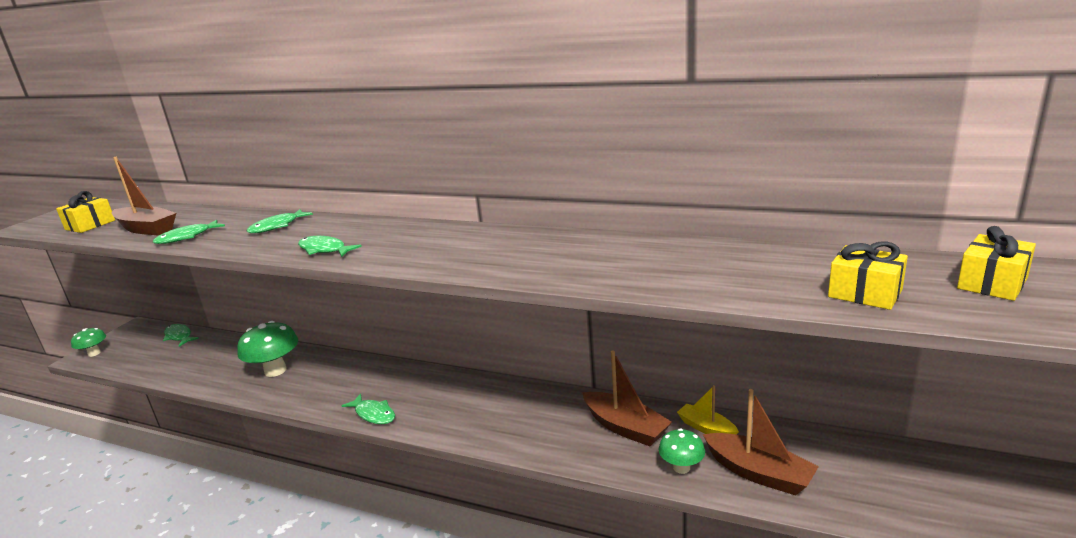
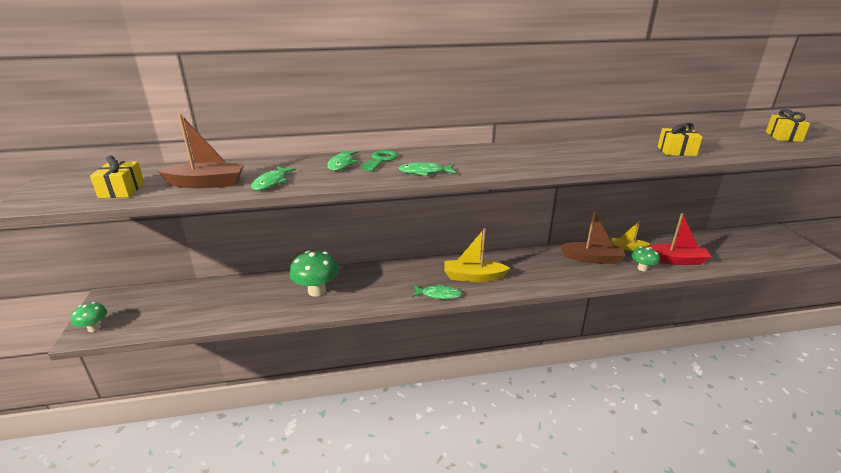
camera: 35 degrees left, 5 degrees up
green fish [163,324,199,347] -> none
brown boat [703,389,819,496] -> red boat [647,213,712,265]
yellow gift [828,241,908,310] -> yellow gift moved to [658,122,703,156]
none -> green key [362,150,398,171]
none -> yellow boat [444,228,510,282]

